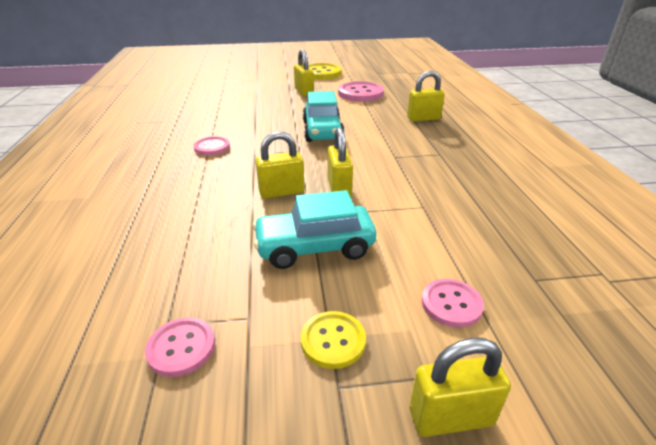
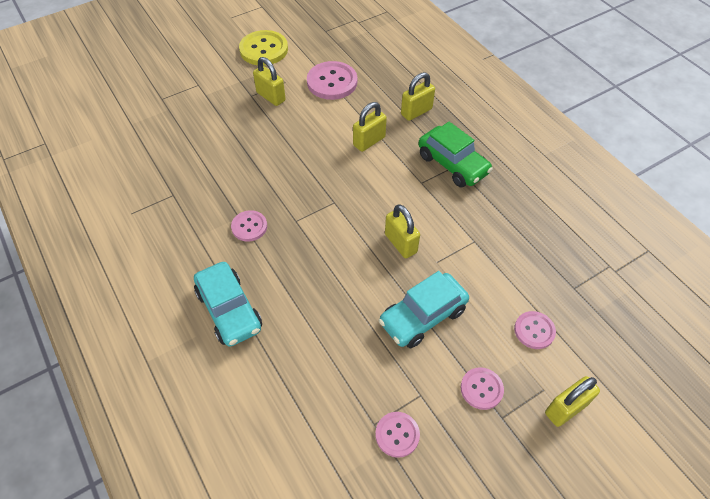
camera: 25 degrees left, 20 degrees up
yellow padlock [255,131,305,198] -> yellow padlock moved to [353,102,387,152]
yellow button [301,311,366,369] -> pink button [461,367,504,410]
turquoise car [303,91,345,142] -> turquoise car moved to [194,262,262,347]
none -> green car [418,122,493,187]

